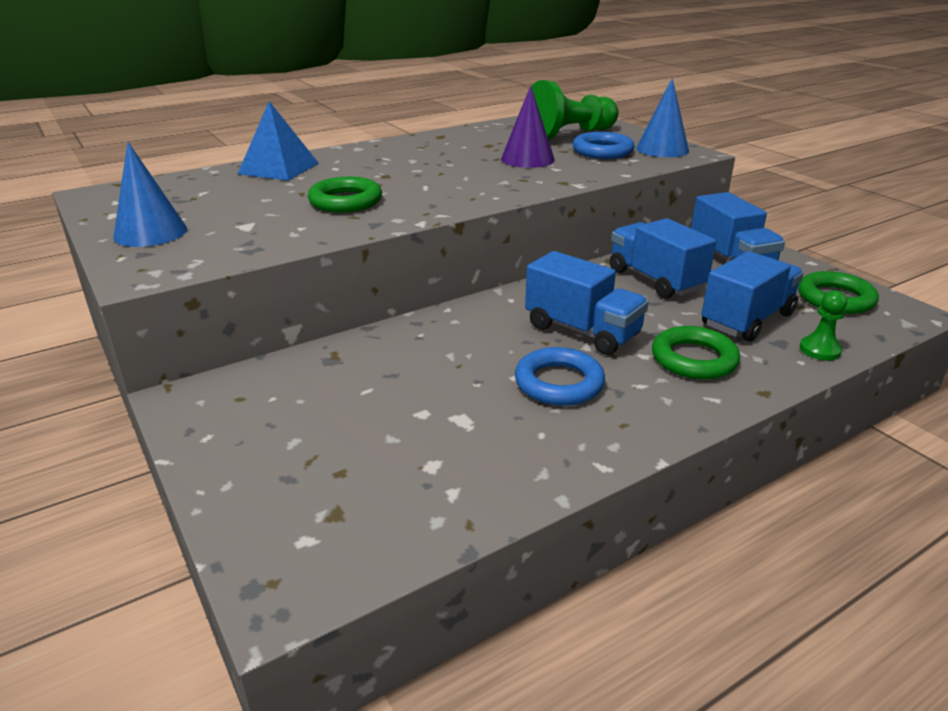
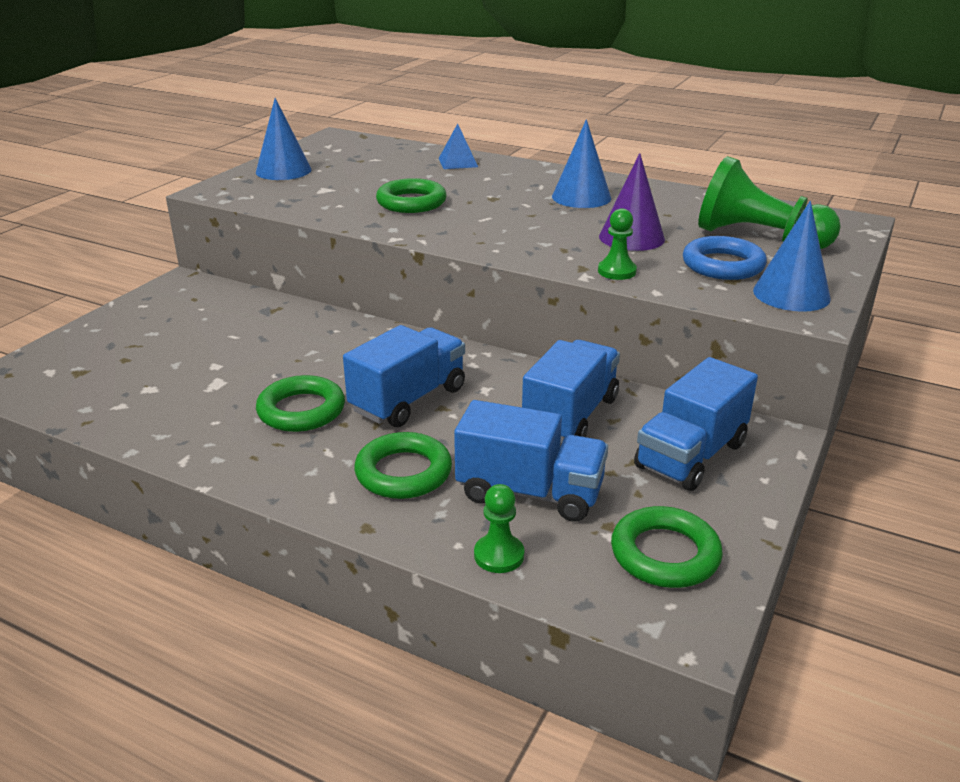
camera: 60 degrees right, 0 degrees up
blue pyramid [238,101,319,181] -> blue pyramid [439,124,478,169], size x0.62
blue ring [515,347,605,406] -> green ring [256,375,345,432]
blue truck [525,251,649,355] -> blue truck turned 150 degrees counterclockwise [343,325,465,427]
none -> blue cone [552,119,611,208]
none -> green pawn [598,208,637,280]

